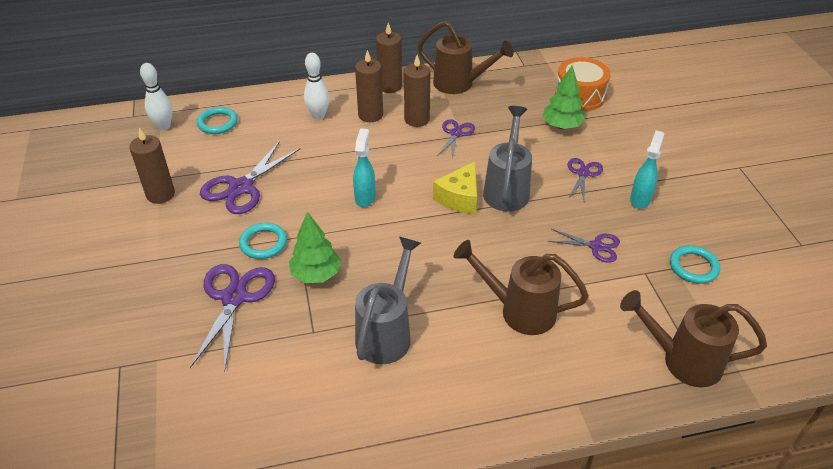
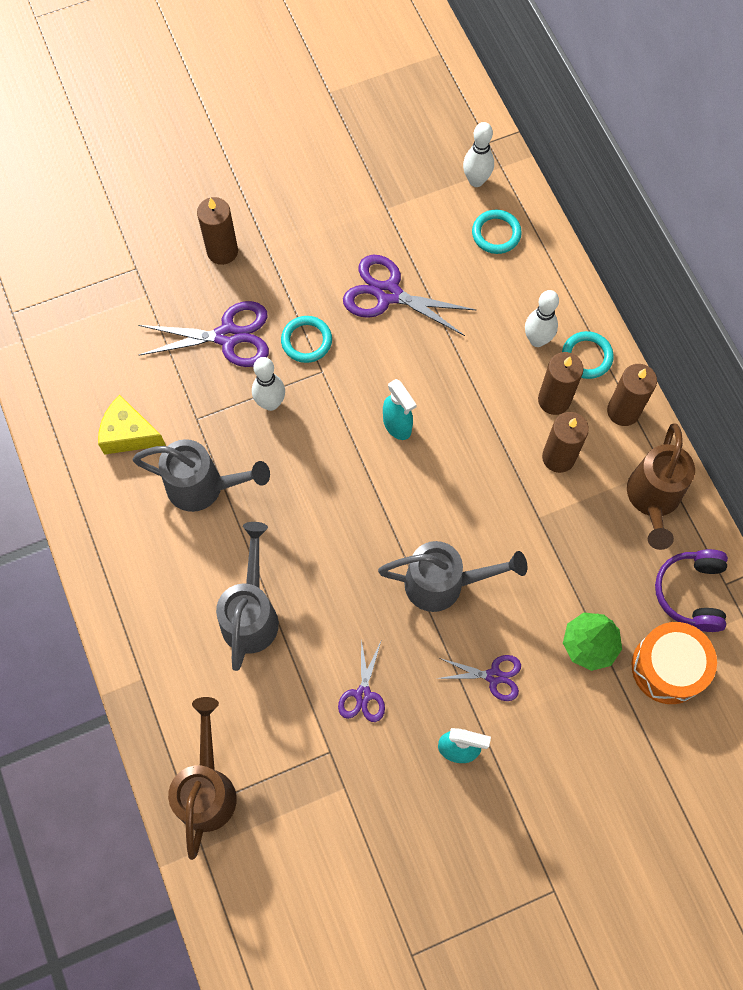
camera: 80 degrees right, 25 degrees up
brown candle [129,128,175,204] -> brown candle moved to [197,197,238,265]
green tree [289,211,341,283] -> white bowling pin [252,357,285,411]
turquoise spray bottle [353,128,376,207] -> turquoise spray bottle turned 60 degrees clockwise [383,379,417,440]
yellow cheese [433,162,477,214] -> yellow cheese moved to [98,395,166,455]
purple scissors [437,119,475,158] -> none
brown watering can [454,240,589,335] -> grey watering can [216,522,279,671]
turquoise ring [670,245,720,284] -> turquoise ring moved to [562,331,614,379]
none -> purple headphones [655,549,728,632]

